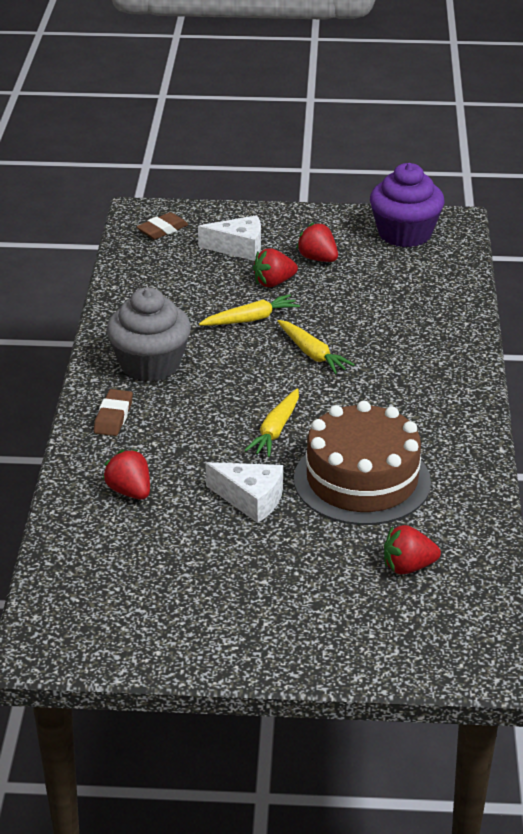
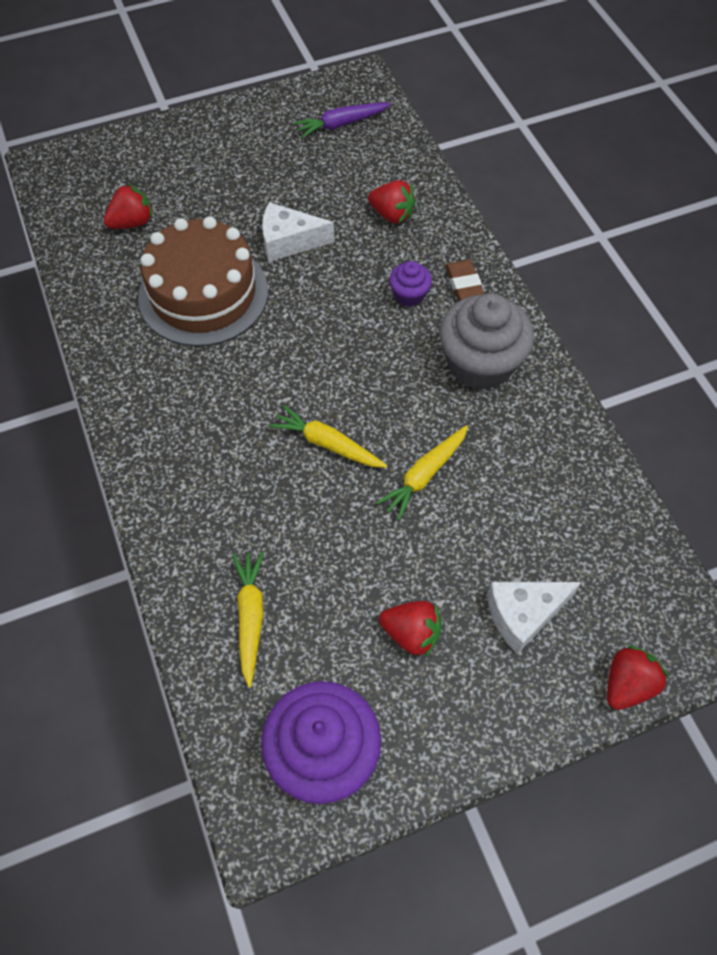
camera: 155 degrees right, 25 degrees up
brown eraser [136,212,189,239] -> none
yellow carrot [244,388,299,457] -> yellow carrot moved to [232,552,264,687]
red strawberry [253,248,298,287] -> red strawberry moved to [607,646,669,710]
none -> purple carrot [294,102,391,138]
none -> purple cupcake [389,261,432,307]

